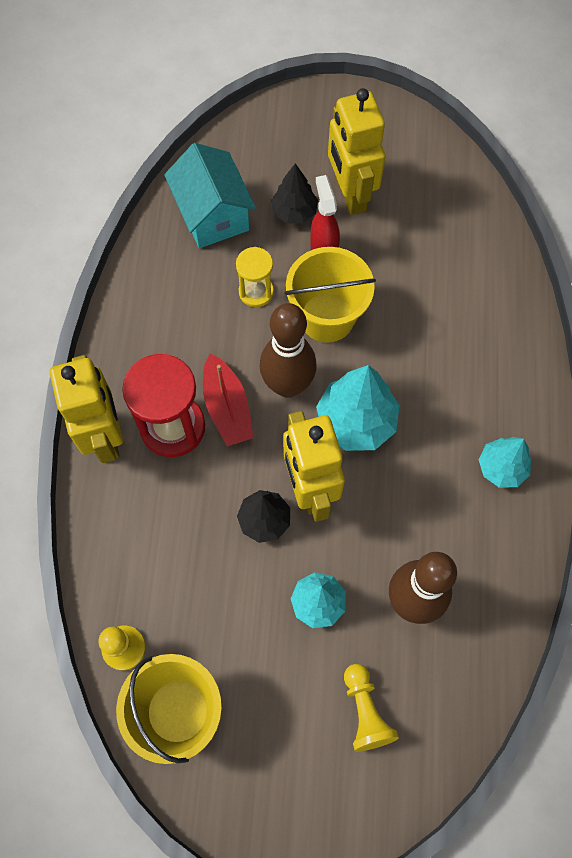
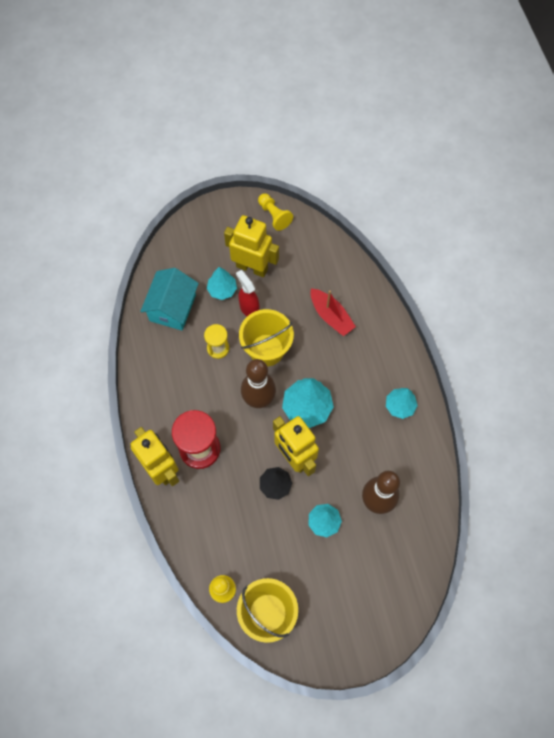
camera: 20 degrees left, 0 degrees up
turquoise house [164,143,256,248] -> turquoise house turned 60 degrees clockwise [140,268,199,330]
red boat [203,353,254,446] -> red boat moved to [311,288,356,336]
black tree [271,163,318,224] -> turquoise tree [207,267,237,300]
yellow robot [328,88,385,215] -> yellow robot turned 150 degrees clockwise [224,215,279,277]
yellow pawn [344,664,399,752] -> yellow pawn moved to [258,193,293,231]

